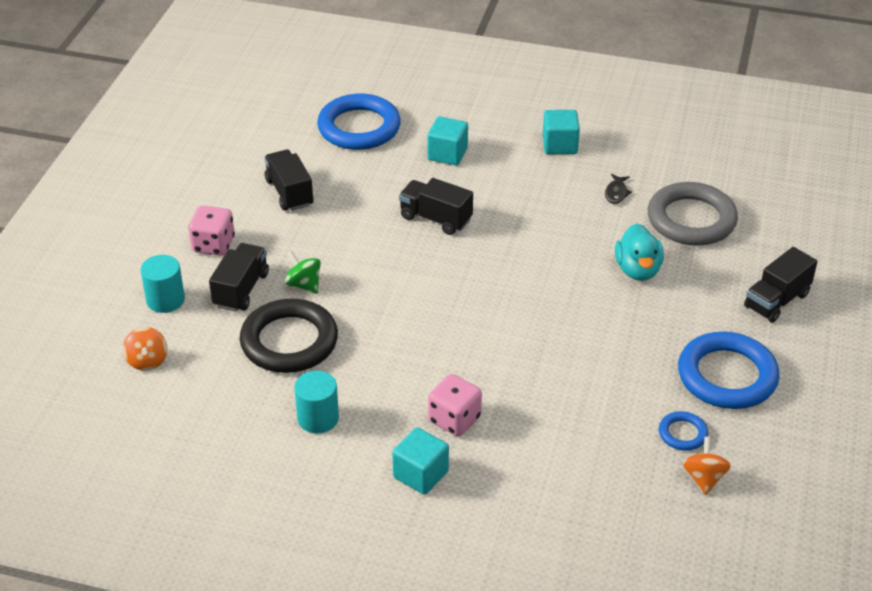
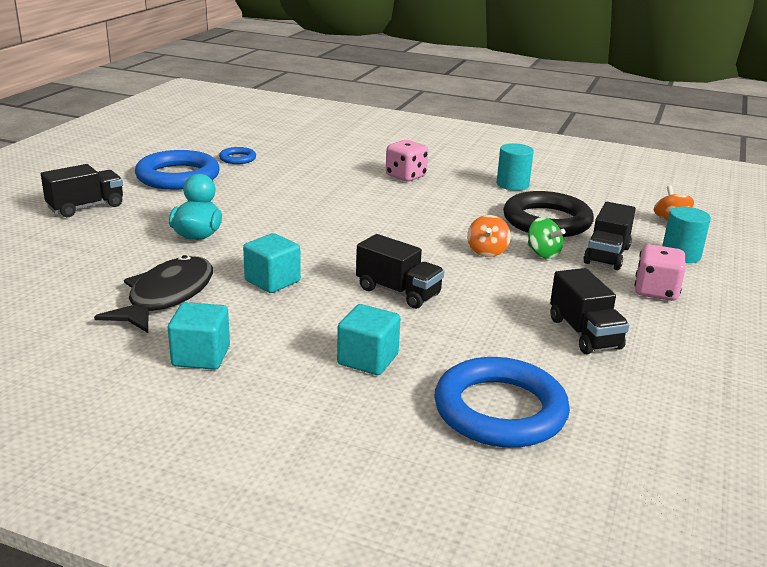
camera: 175 degrees left, 15 degrees down
turquoise cube [392,427,449,495] -> turquoise cube moved to [243,233,301,293]
black fish [605,174,632,204] -> black fish [94,255,213,333], size x2.43
grey ring [648,182,738,246] -> none
orange spinning top [683,437,731,495] -> orange spinning top moved to [467,215,511,257]

